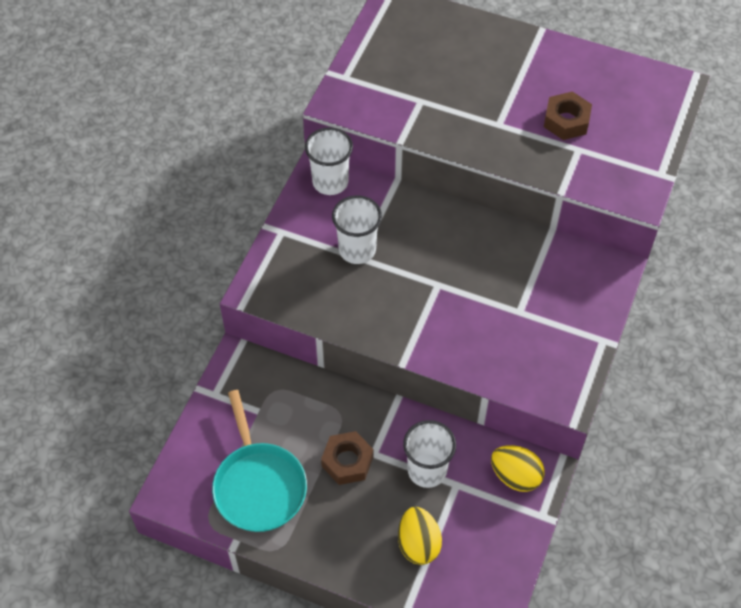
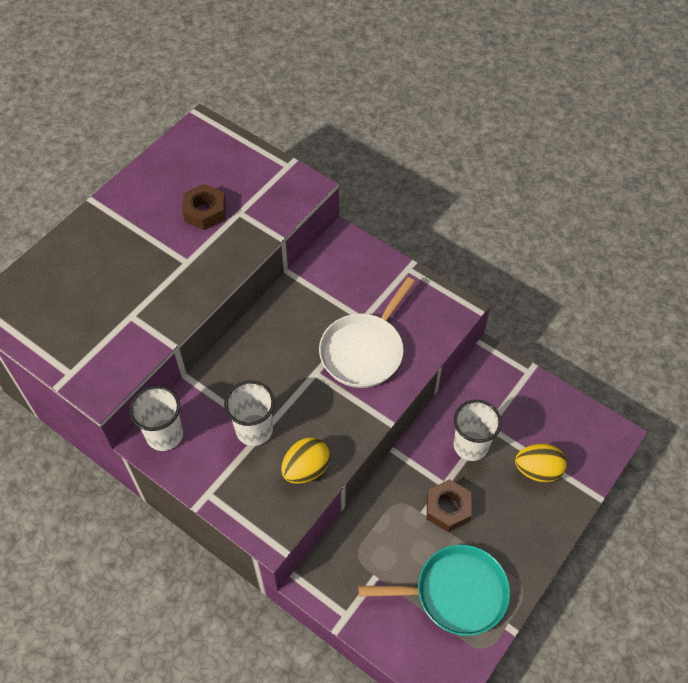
camera: 75 degrees left, 0 degrees up
yellow egg [491,445,545,492] -> yellow egg moved to [281,437,330,484]
none -> white pan [319,277,415,388]

